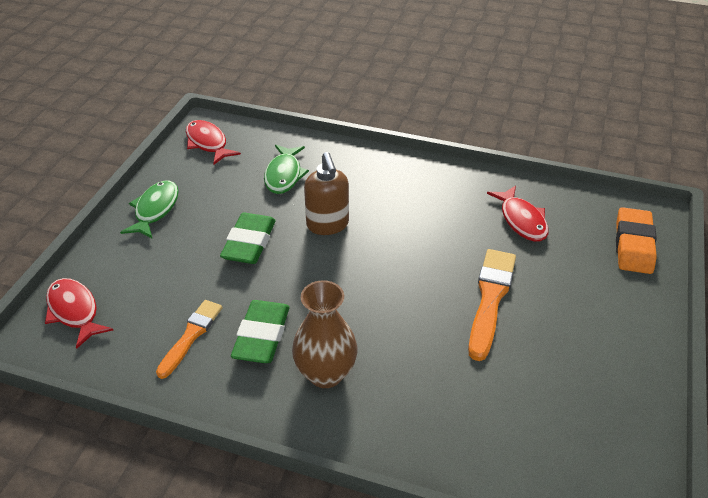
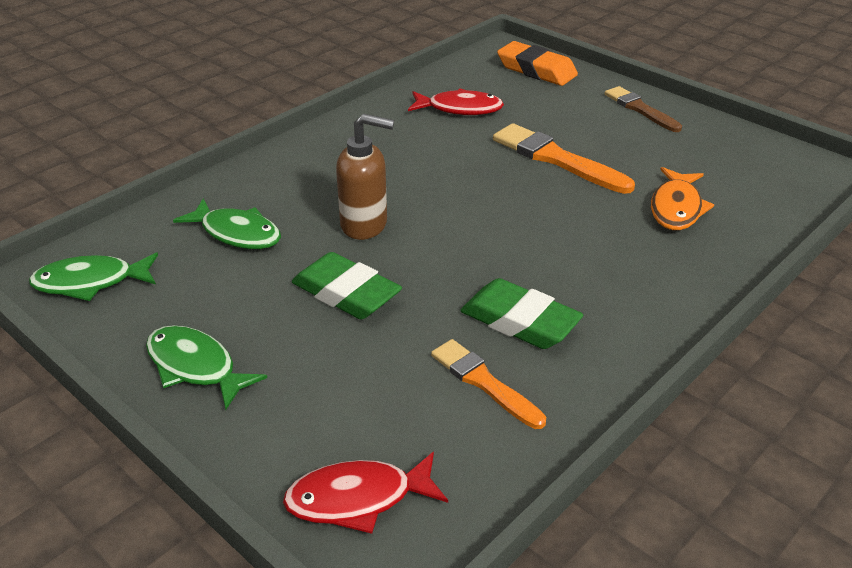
camera: 65 degrees left, 5 degrees down
red fish [186,120,241,165] -> green fish [29,252,158,301]
brown vase [292,280,358,388] -> none
none -> brown brush [605,86,682,132]
none -> orange fish [651,167,714,230]

